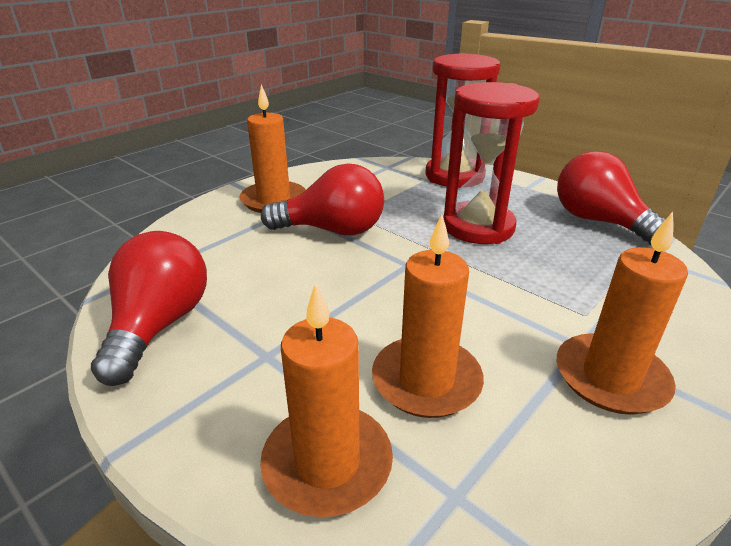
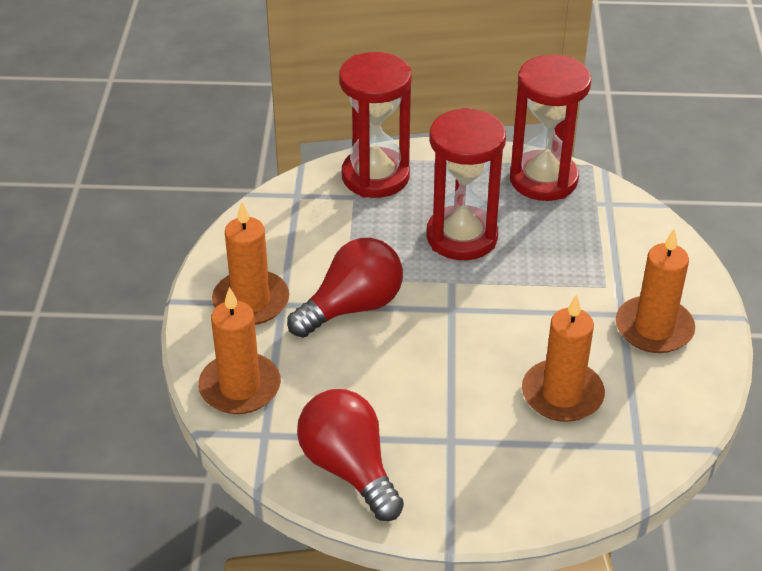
camera: 40 degrees left, 10 degrees up
orange candle [260,283,393,517] -> orange candle moved to [198,287,281,414]
red light bulb [557,151,674,246] -> red hourglass [510,55,591,201]

